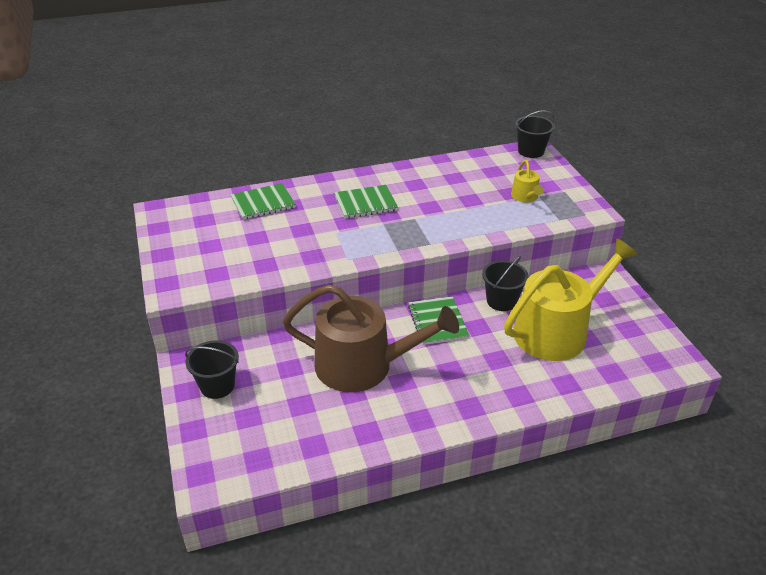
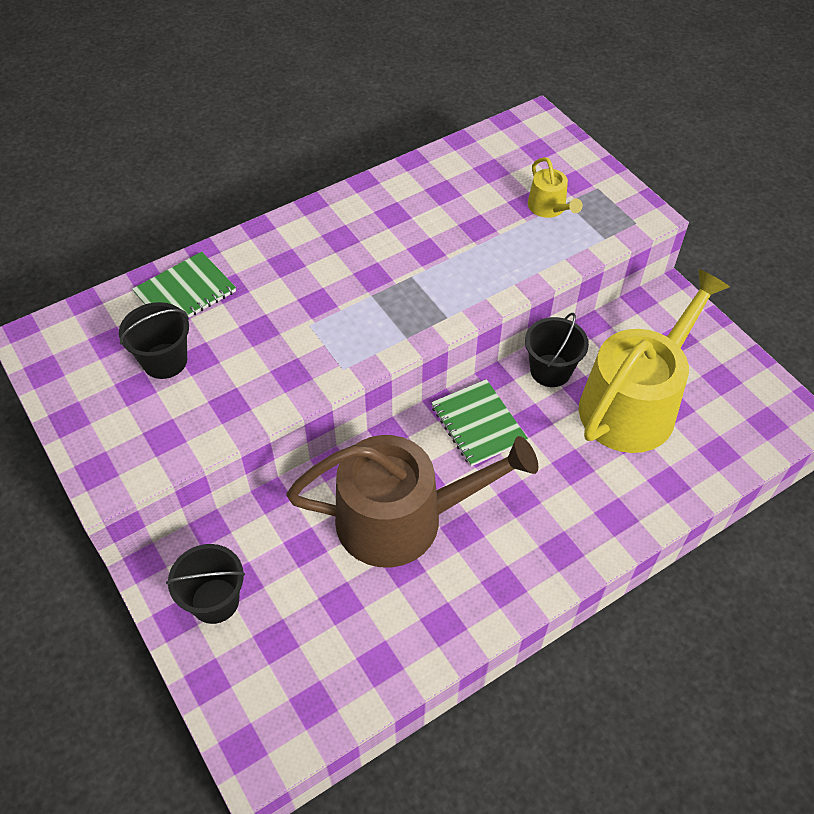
camera: 15 degrees left, 15 degrees up
green notebook [334,185,398,219] -> none
black bucket [515,110,555,158] -> black bucket moved to [119,302,189,379]

